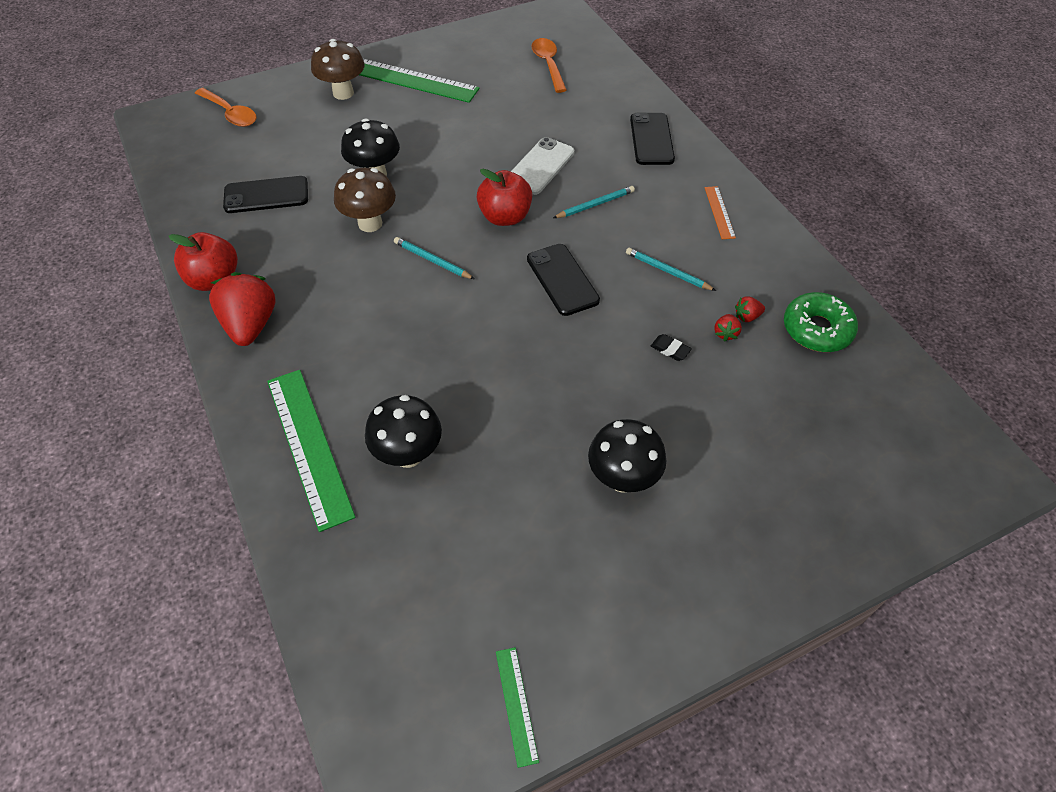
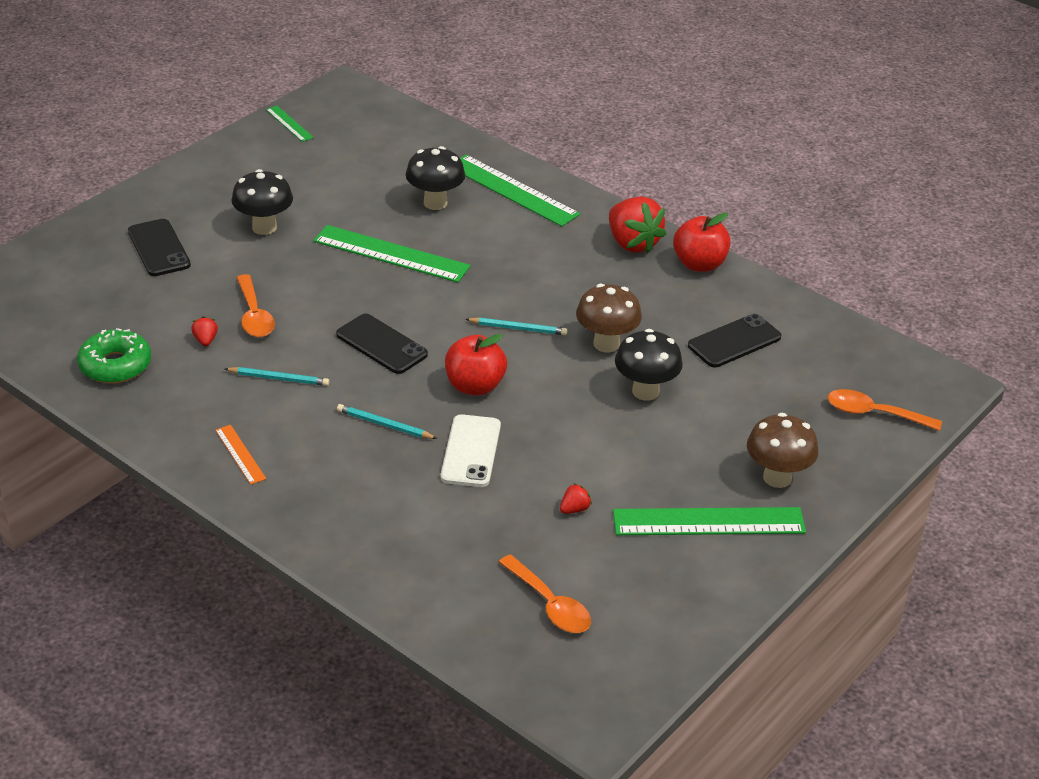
camera: 155 degrees right, 15 degrees down
turquoise pencil [553,186,635,218] -> turquoise pencil turned 75 degrees clockwise [337,404,438,439]
black phone [630,112,675,165] -> black phone moved to [128,219,191,276]
black eraser [651,334,692,361] -> orange spoon [236,274,275,337]
red strawberry [735,296,765,322] -> red strawberry moved to [560,483,592,514]
none -> green ruler [313,225,471,283]

